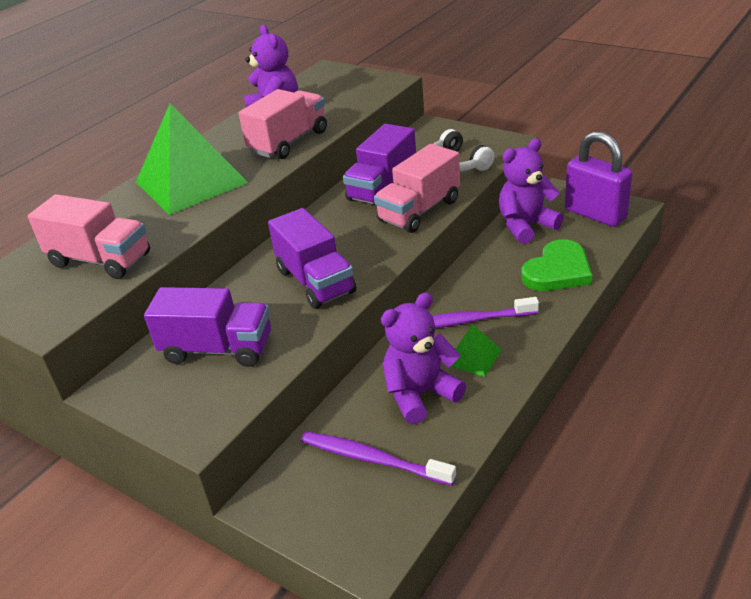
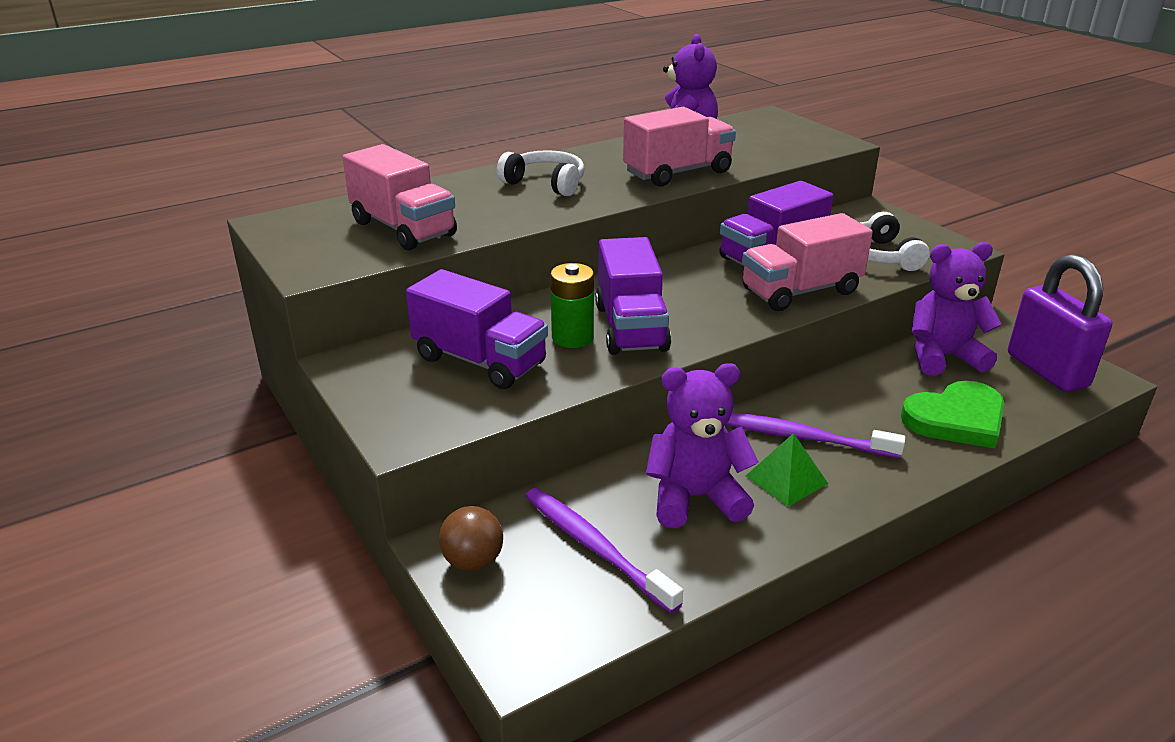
camera: 20 degrees right, 5 degrees down
green pyramid [136,103,248,215] -> white headphones [497,150,585,196]
none -> brown ball [439,506,503,571]
none -> green battery [550,263,594,348]

